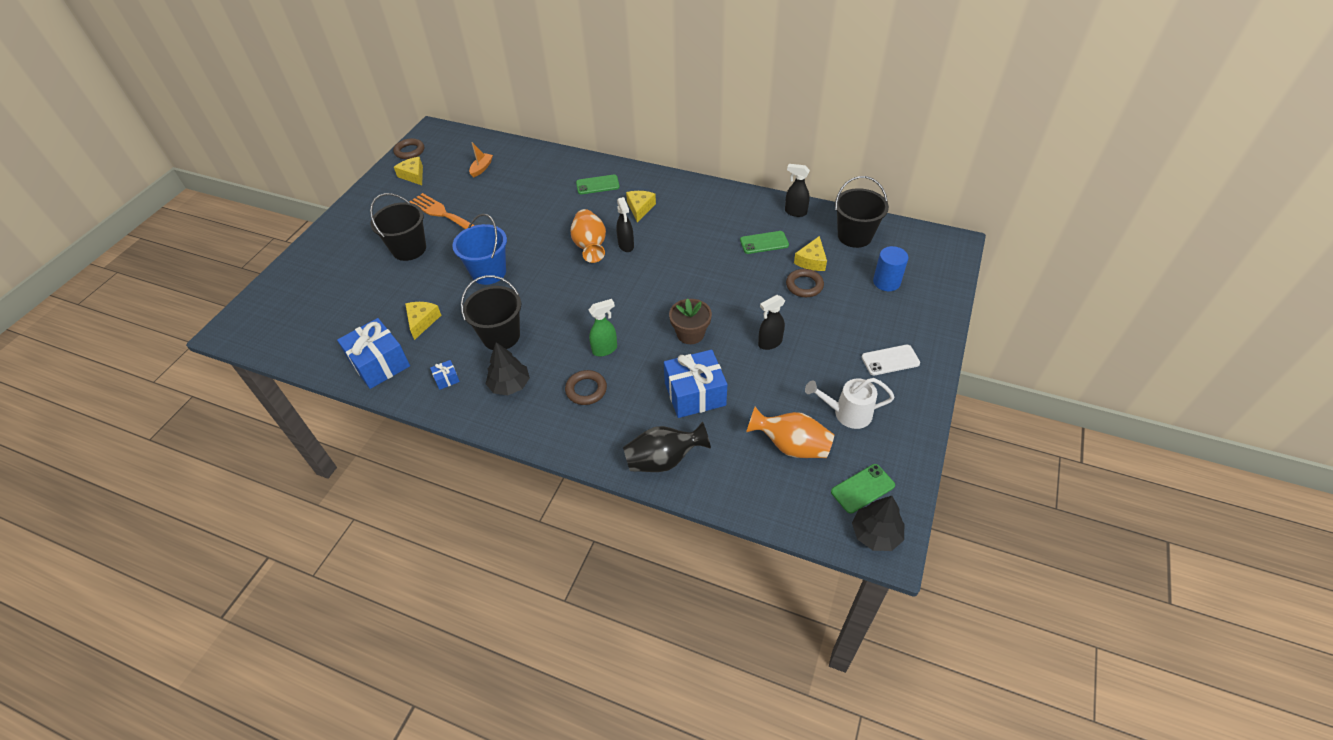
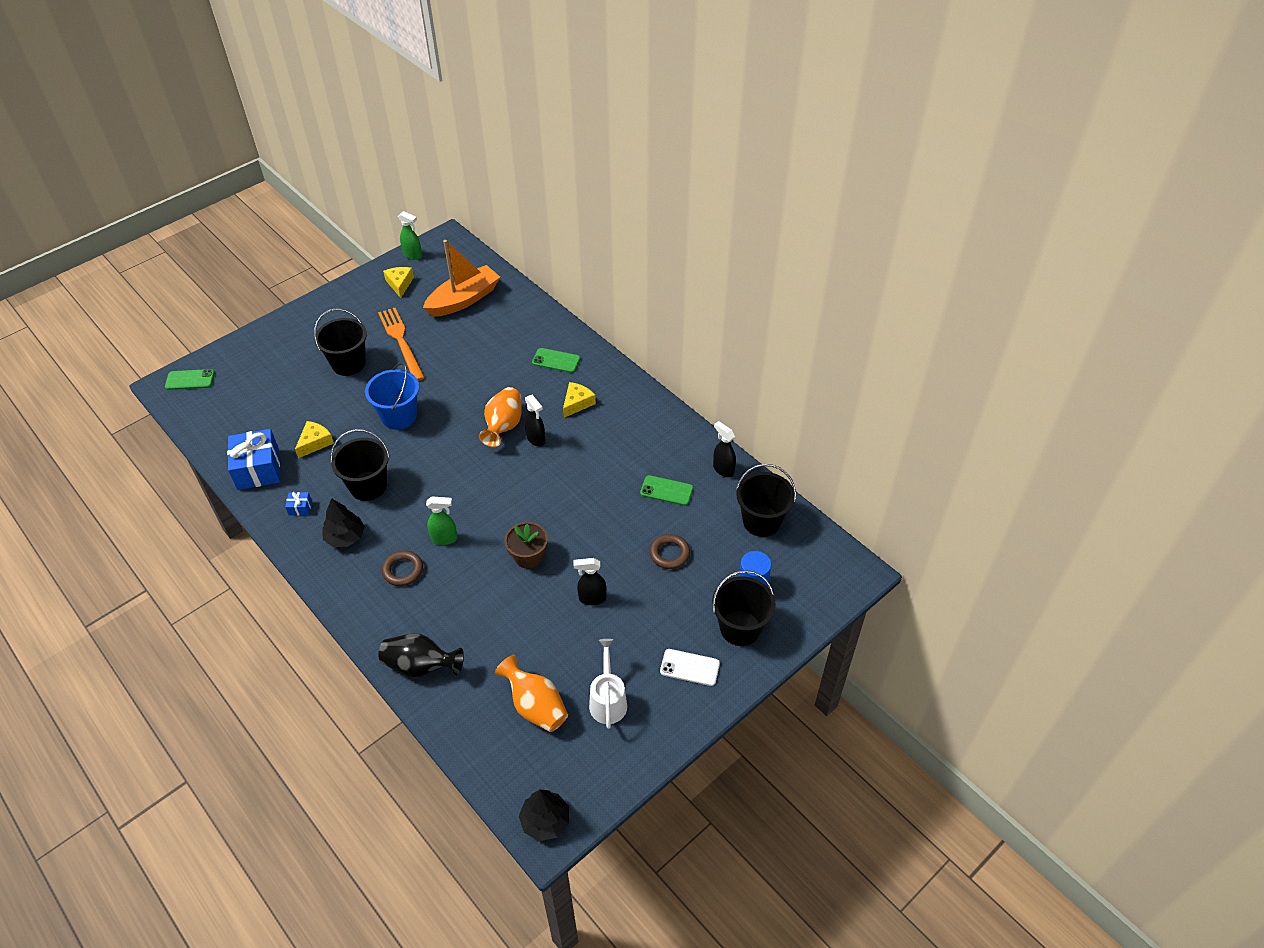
camera: 25 degrees right, 0 degrees up
brown ring [393,138,424,159] -> green spray bottle [398,211,422,260]
orange boat [469,142,493,178] -> orange boat [423,240,500,317], size x2.29
black spray bottle [616,197,634,252] -> black spray bottle turned 45 degrees counterclockwise [525,395,545,446]
blue gift [664,350,727,418] -> none
yellow cheese [794,236,827,271] -> none
white watering can [805,378,895,429] -> white watering can turned 60 degrees clockwise [589,639,627,729]
green phone [831,464,895,514] -> green phone moved to [165,369,215,390]
none -> black bucket [712,570,776,646]

